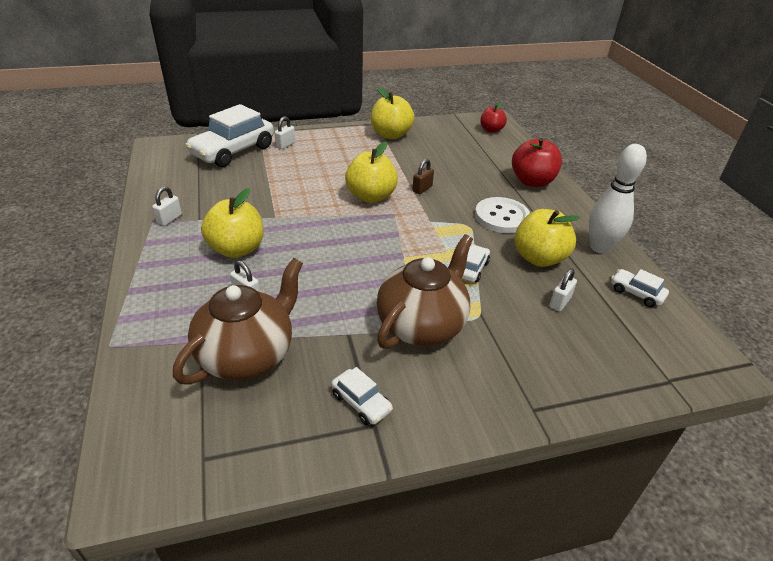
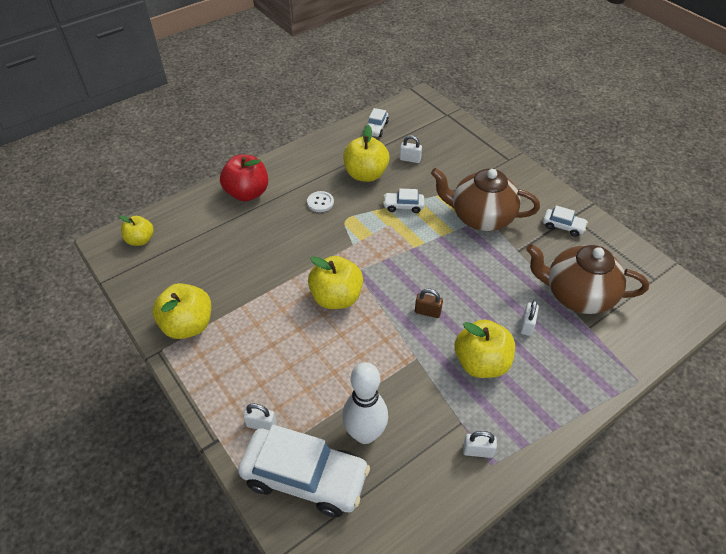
camera: 110 degrees left, 10 degrees up
white car [331,367,393,425] -> white car turned 90 degrees clockwise [543,206,588,237]
brown padlock [412,159,434,194] -> brown padlock moved to [415,289,443,318]
white button [475,197,530,233] -> white button [307,191,334,212], size x0.55
red apple [480,102,507,133] -> yellow apple [119,215,154,246]
white bowling pin [589,144,647,254] -> white bowling pin moved to [342,362,388,444]

